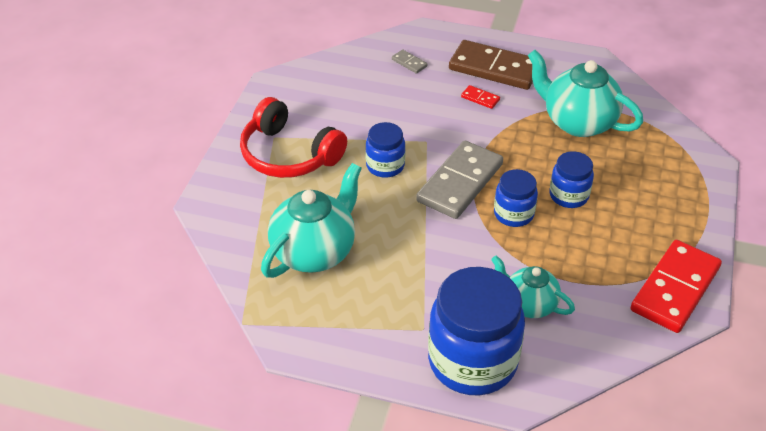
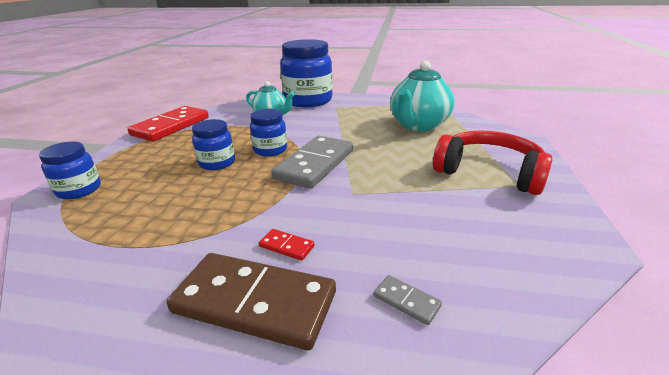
camera: 175 degrees right, 15 degrees down
blue jar [365,122,406,178] -> blue jar moved to [39,142,101,199]
turquoise teapot [528,50,643,137] -> none

